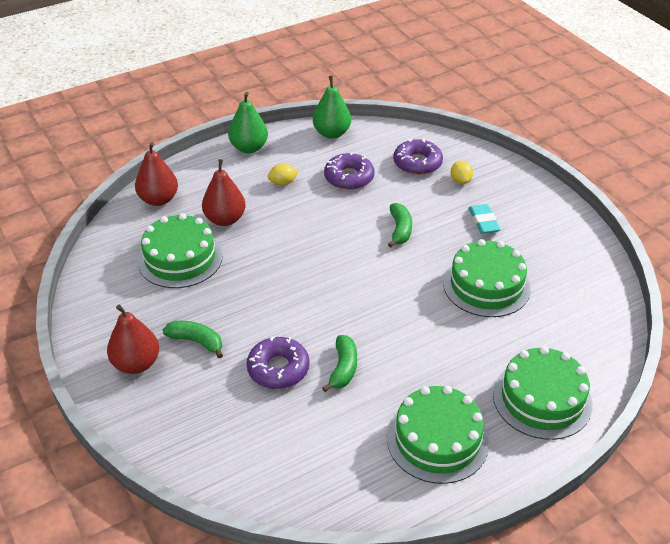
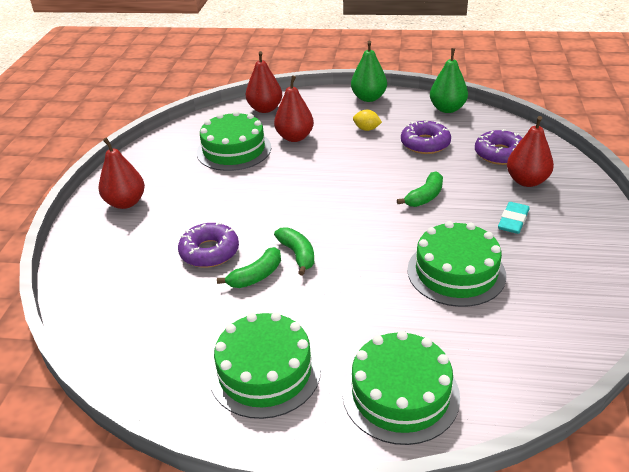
camera: 40 degrees right, 5 degrees down
green banana [162,321,223,358] -> green banana moved to [274,227,314,275]
yellow lemon [451,161,473,184] -> red pear [507,116,554,187]

